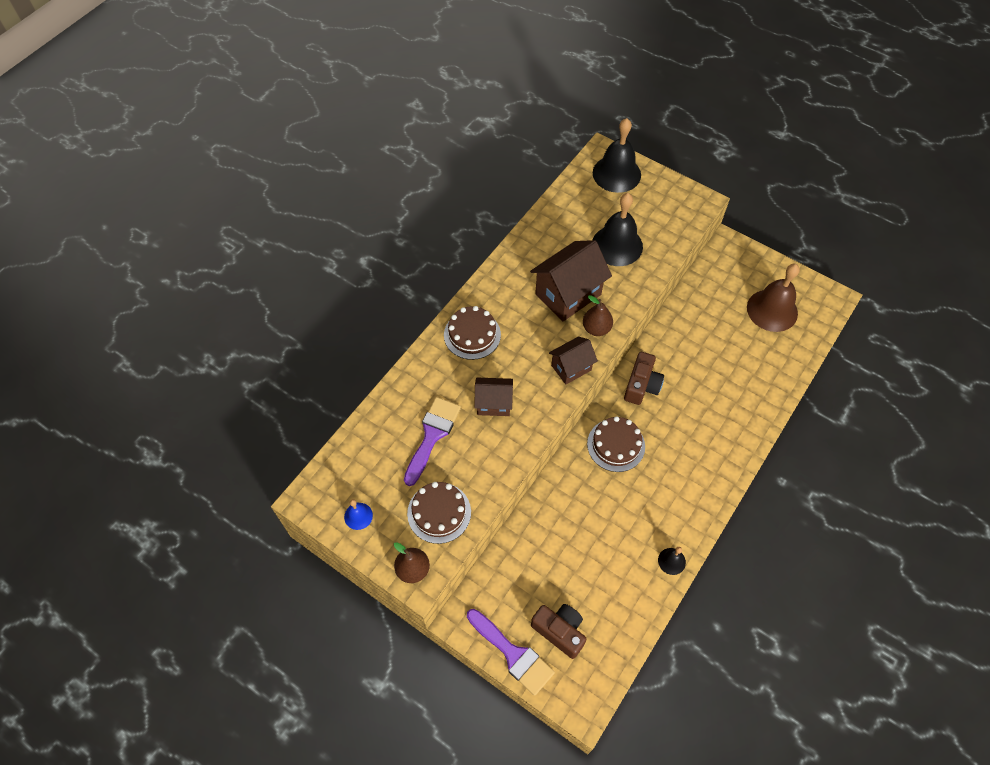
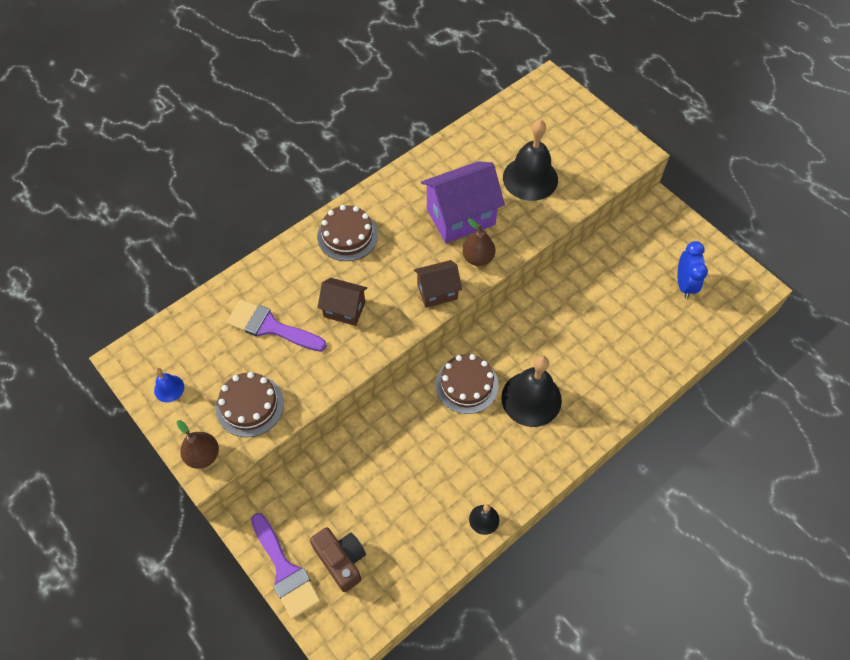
camera: 15 degrees right, 0 degrees up
purple brush [404,397,461,486] -> purple brush turned 105 degrees counterclockwise [226,299,327,351]
brown house [530,240,612,321] -> purple house [421,161,505,243]
black bell [593,118,641,193] -> black bell moved to [501,355,562,427]
brown camera [624,352,664,405] -> none
brown bell [747,264,800,332] -> blue clock [678,241,708,299]

